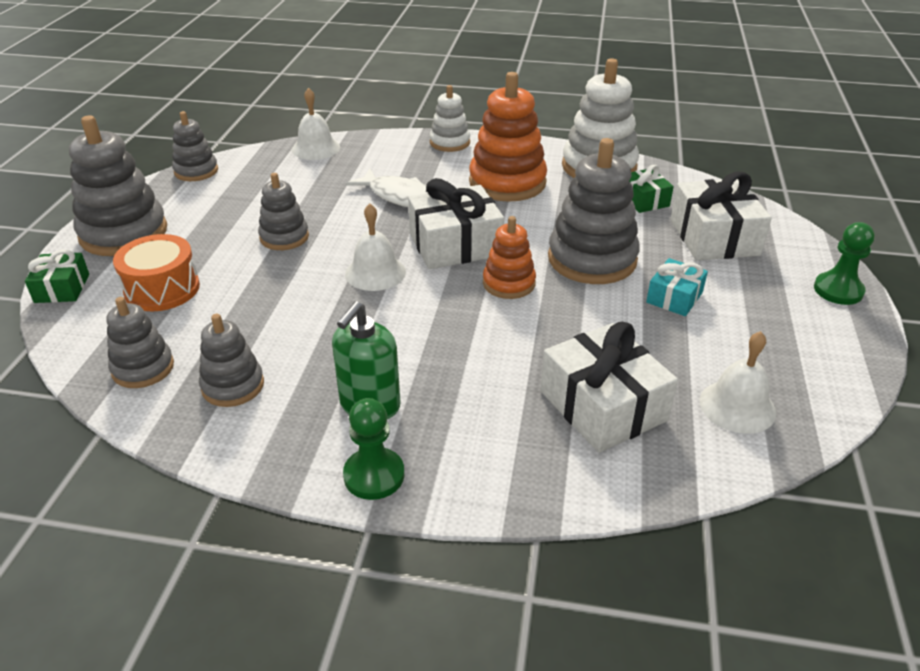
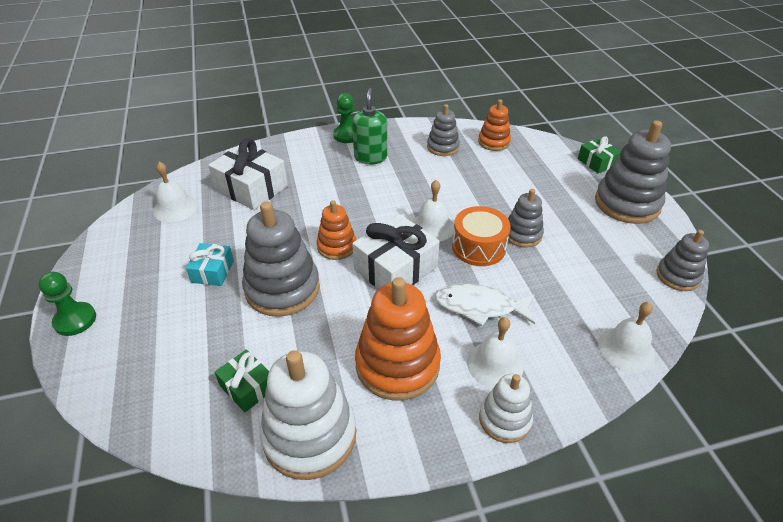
camera: 155 degrees right, 5 degrees up
grey stacking toy [106,297,174,388] -> orange stacking toy [478,99,511,151]
orange drum [113,234,200,311] -> orange drum moved to [452,206,511,266]
white gift [671,172,772,260] -> none
none -> white bell [467,317,524,388]

